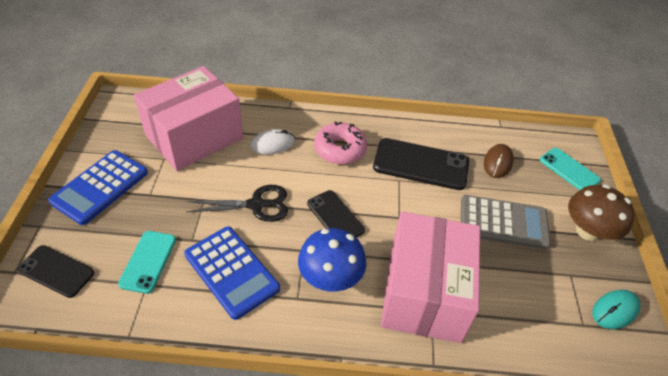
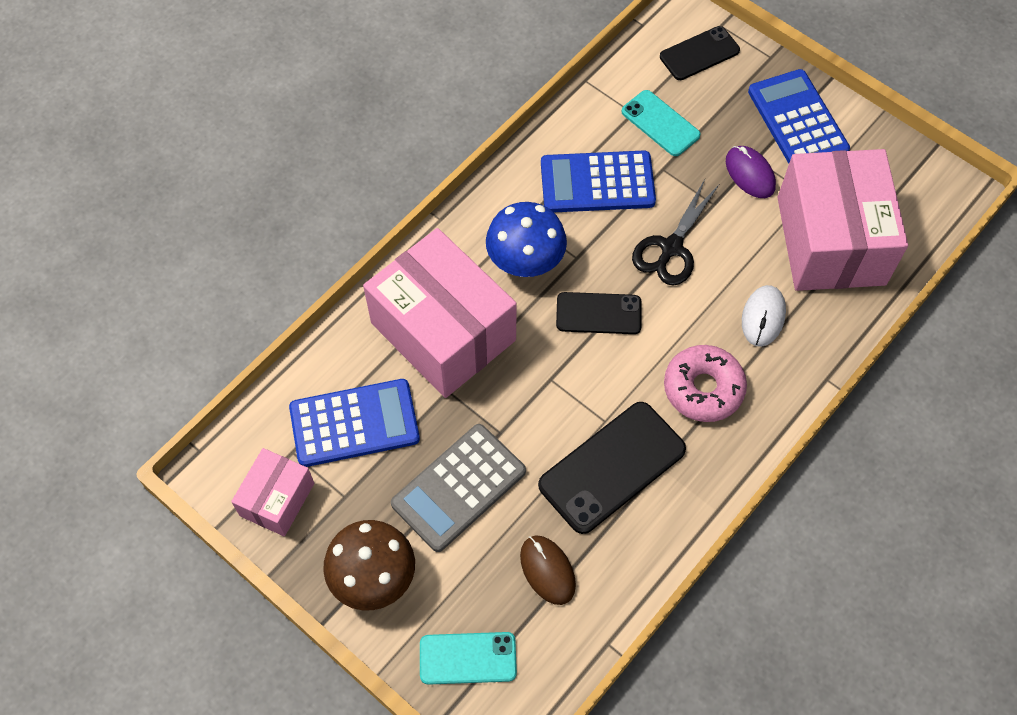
camera: 130 degrees right, 15 degrees up
turquoise mouse [592,290,640,329] -> pink box [231,448,314,536]
none -> blue calculator [289,379,420,467]
none -> purple mouse [726,146,776,198]

